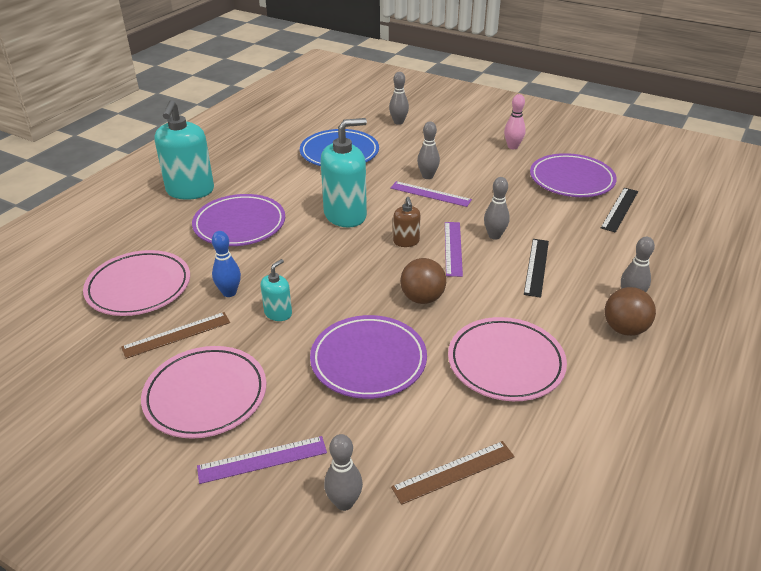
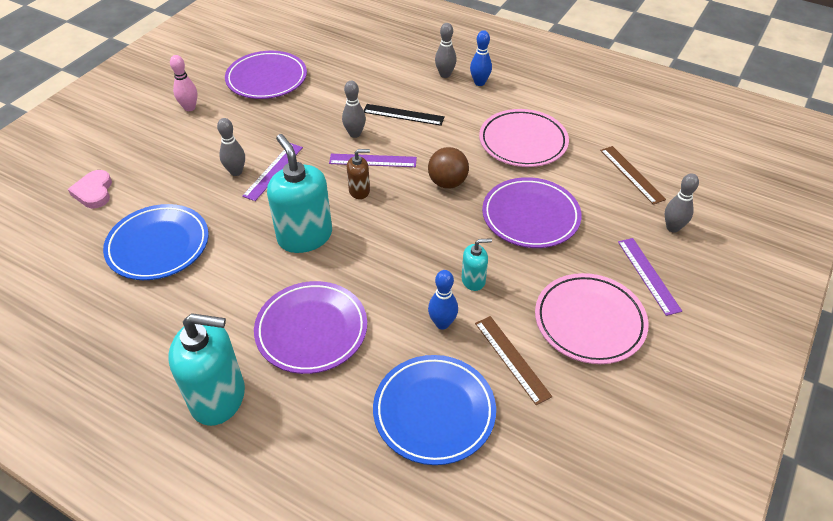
camera: 90 degrees left, 10 degrees up
pink plate [83,250,190,316] -> blue plate [373,355,496,465]
turquoise soap dispenser [261,259,292,321] -> turquoise soap dispenser turned 135 degrees clockwise [462,238,492,291]
grey bowling pin [389,72,409,125] -> pink heart [68,170,112,208]
black ruler [601,188,638,233] -> none
brown ball [605,287,656,336] -> blue bowling pin [470,30,492,86]

